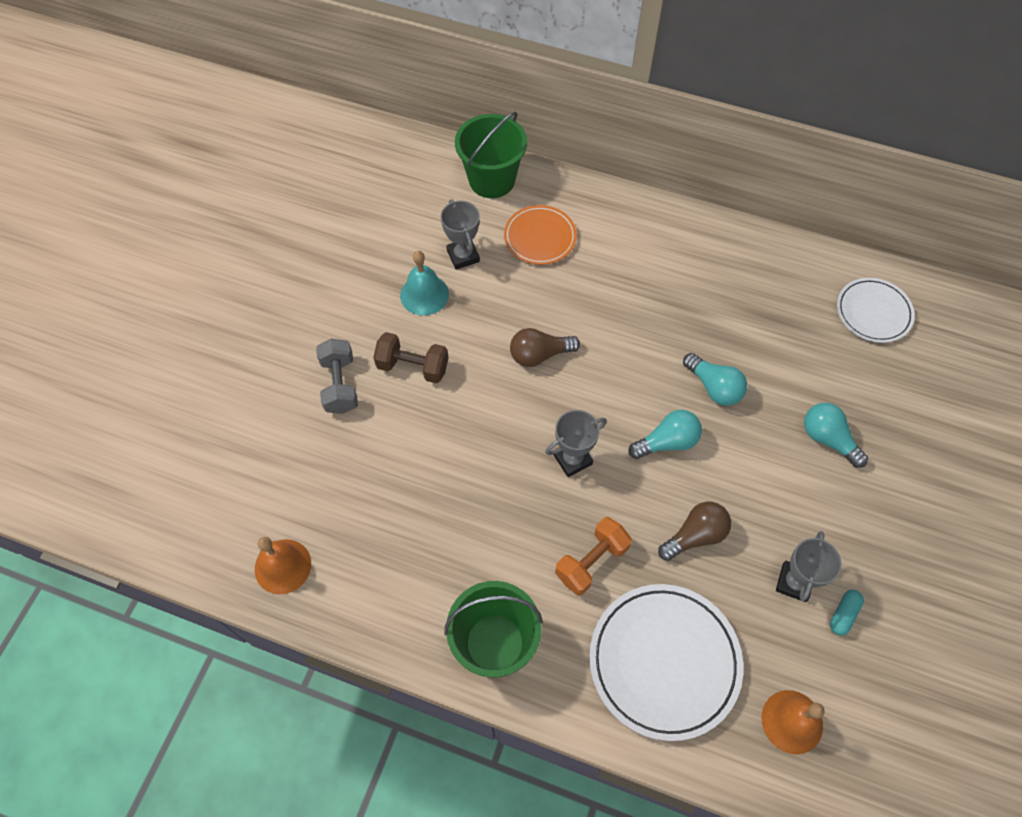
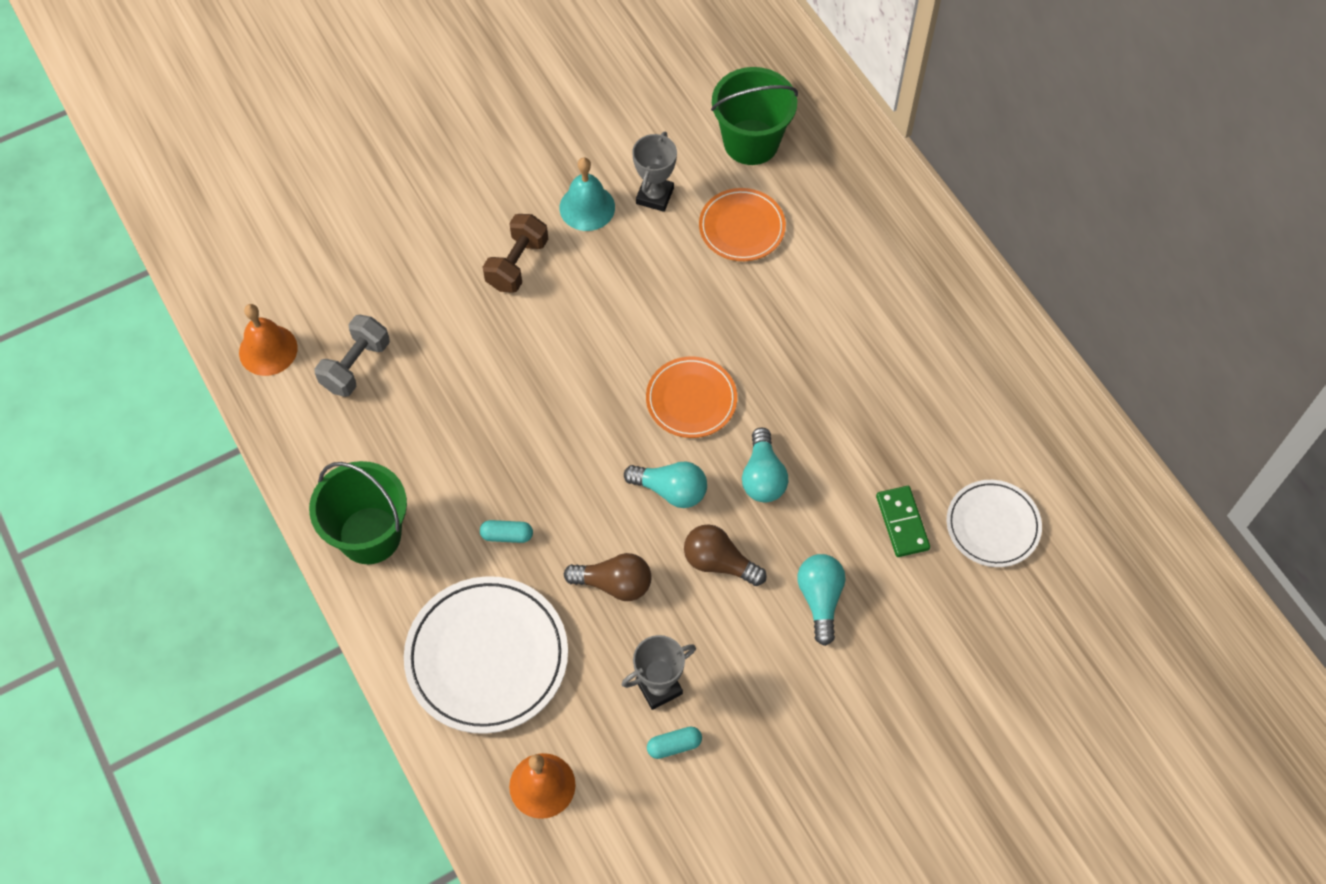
camera: 40 degrees right, 0 degrees up
grey dumbbell [316,339,358,414] -> grey dumbbell moved to [314,315,390,397]
brown dumbbell [373,332,448,384] -> brown dumbbell turned 60 degrees clockwise [483,214,548,293]
brown light bulb [510,328,580,367] -> brown light bulb moved to [684,524,767,586]
grey trophy [545,410,607,477] -> none
orange dumbbell [555,517,632,595] -> turquoise capsule [480,520,533,543]
none -> orange plate [646,357,737,438]
none -> green domino [876,486,930,557]

